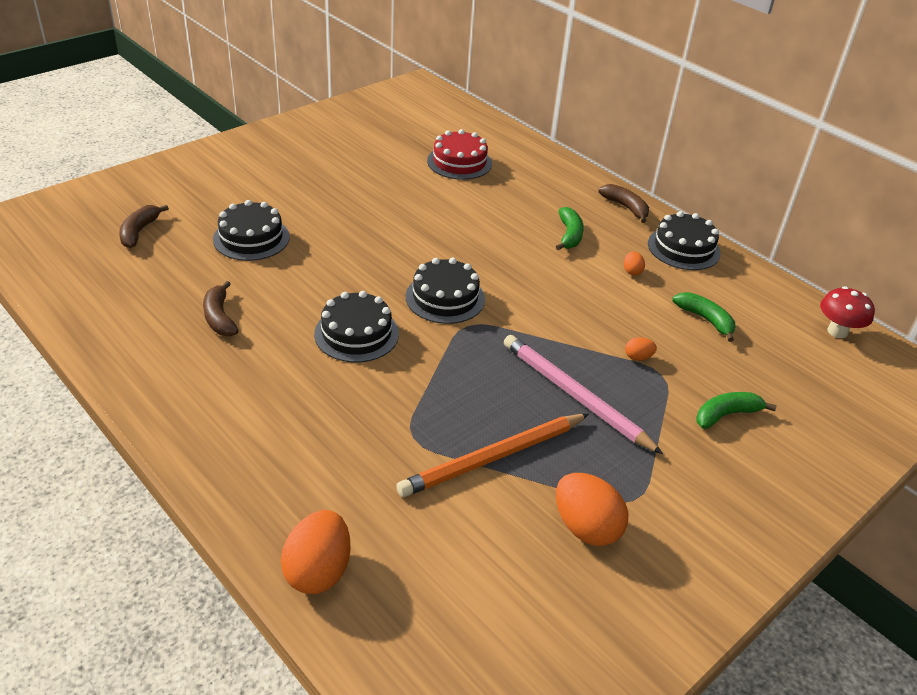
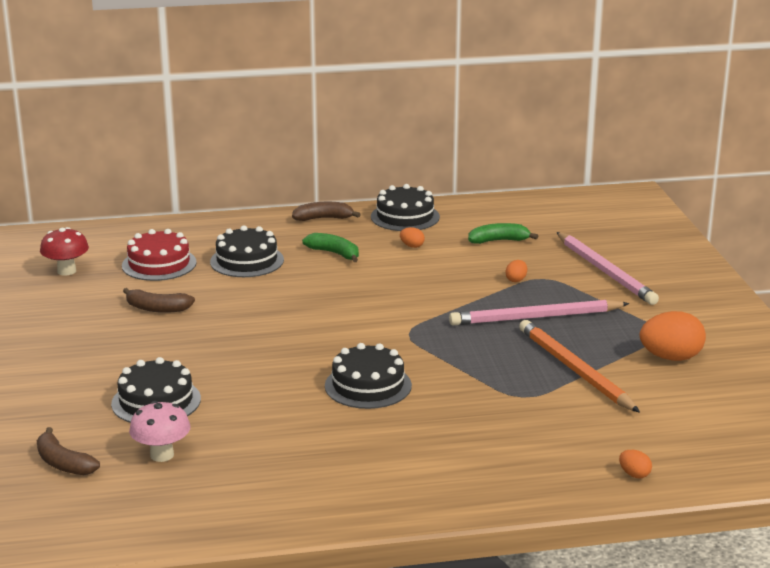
camera: 55 degrees left, 15 degrees down
brown banana [203,281,239,336] -> brown banana moved to [123,288,195,313]
orange egg [281,510,351,594] -> orange egg [619,450,652,478], size x0.47
orange pencil [396,414,589,497] -> orange pencil turned 150 degrees clockwise [519,320,640,413]
black cake [406,258,485,324] -> black cake moved to [210,225,284,277]
green banana [697,392,776,429] -> pink pencil [557,232,659,305]
red mushroom [820,286,875,338] -> red mushroom moved to [40,227,89,276]
none -> pink mushroom [129,401,191,462]

